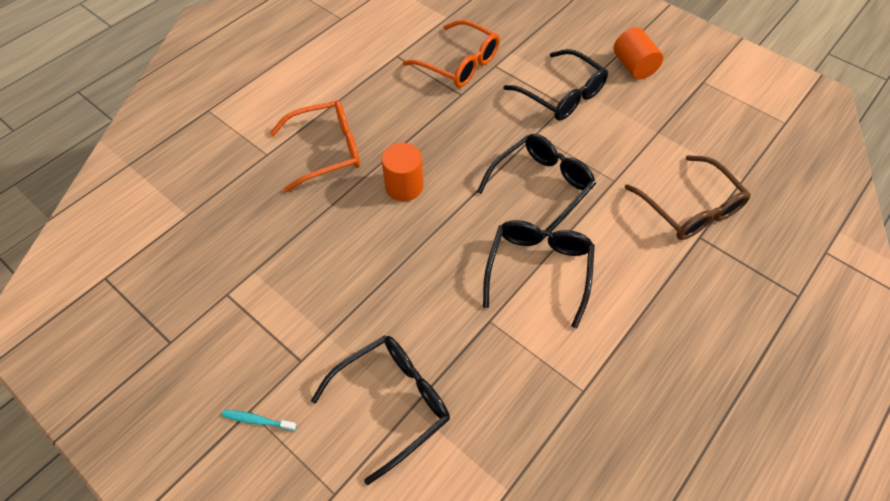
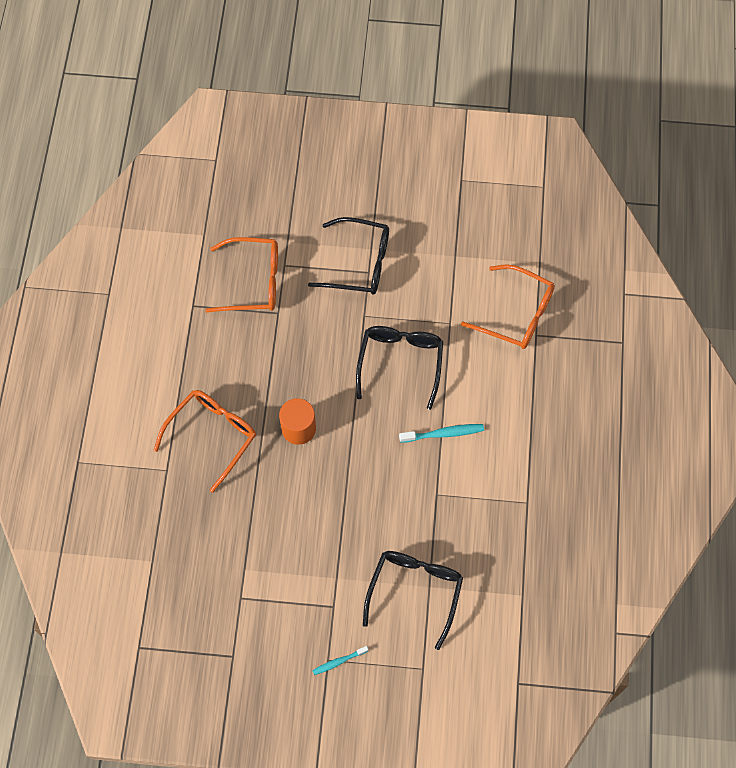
camera: 35 degrees left, 10 degrees up
black glasses [483,220,595,328] -> turquoise toothbrush [399,424,484,443]
orange cylinder [613,27,664,79] -> none
brown glasses [624,155,751,240] -> orange glasses [461,264,555,349]

